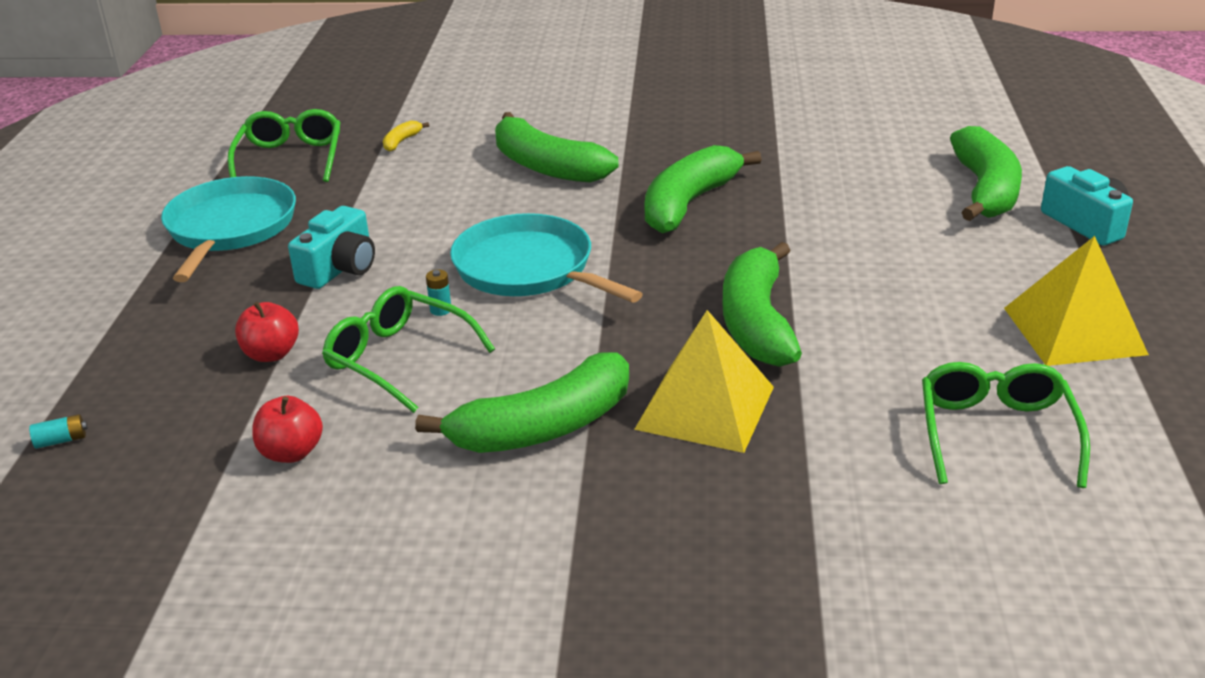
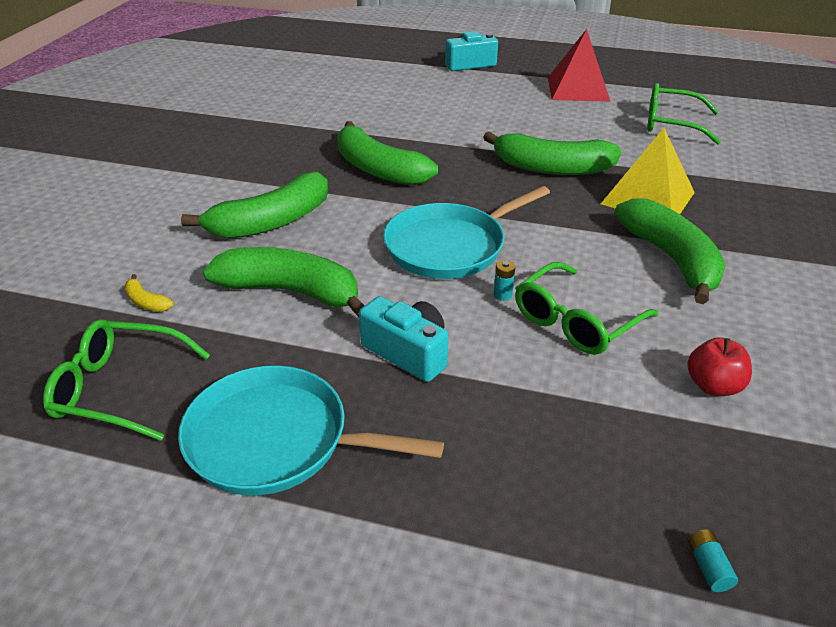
camera: 80 degrees left, 5 degrees up
red apple [235,302,299,362] -> none
green banana [950,126,1022,221] -> green banana moved to [203,247,365,317]
yellow pyramid [1004,236,1149,366] -> red pyramid [548,29,610,102]

